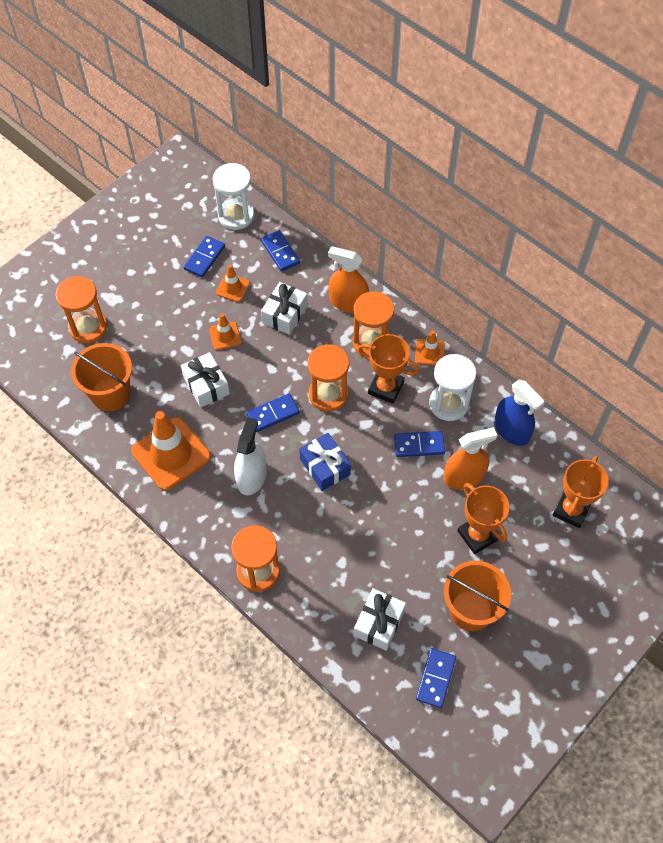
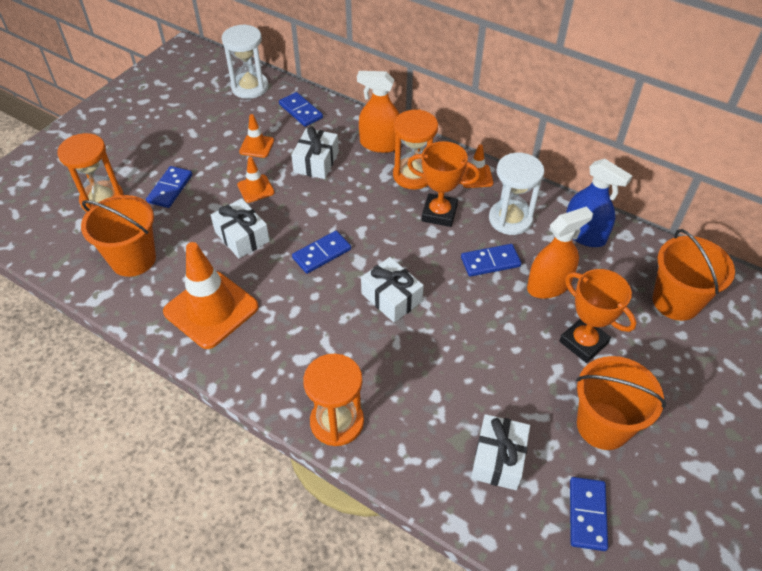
camera: 10 degrees left, 10 degrees down
blue domino [184,236,225,277] -> blue domino moved to [146,166,192,208]
white spray bottle [234,417,267,495] -> none
blue gift [299,433,351,491] -> white gift [361,257,424,323]
orange hourglass [307,344,349,411] -> none
orange trophy [552,456,609,528] -> orange bucket [653,229,735,321]

